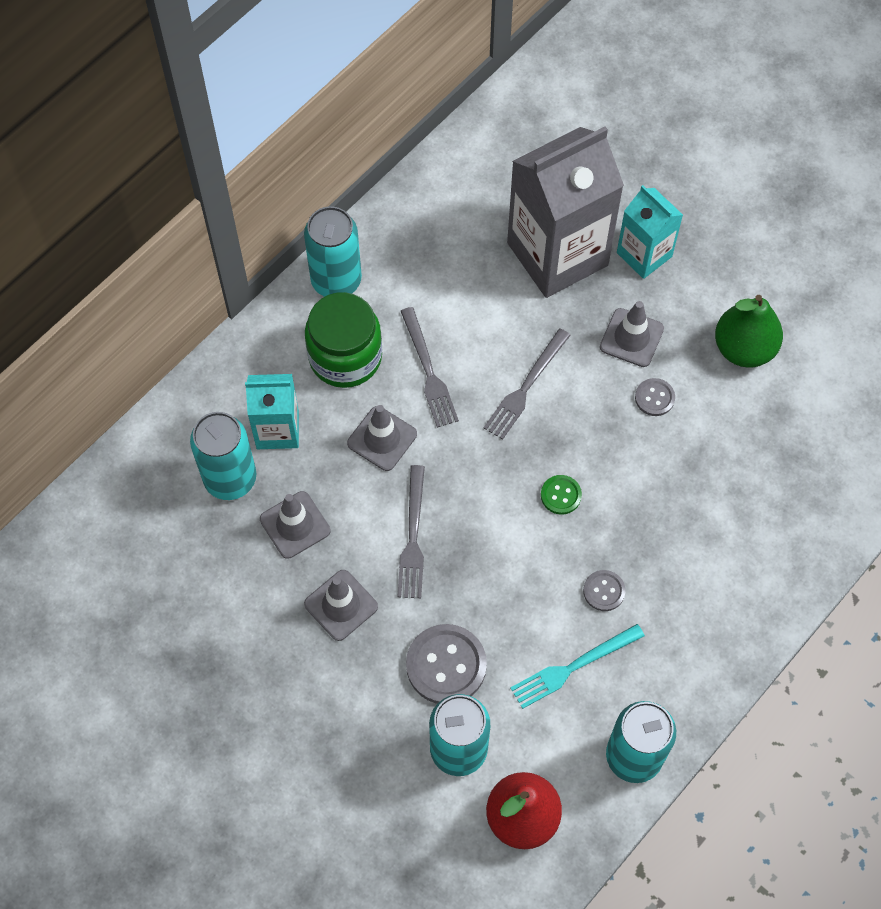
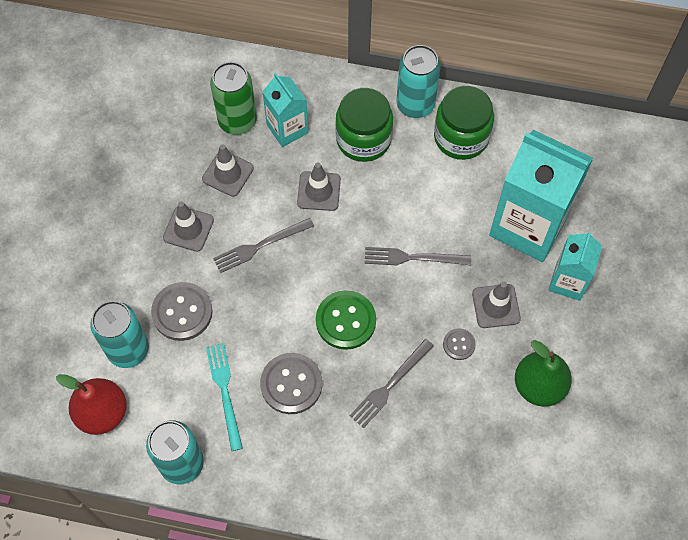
camera: 60 degrees right, 0 degrees up
turquoise can [190,412,256,500] -> green can [210,62,257,135]
grey fork [401,307,459,428] -> grey fork moved to [350,339,434,428]
grey carton [507,126,624,298] -> turquoise carton [489,130,593,262]
turquoise fork [510,624,645,709] -> turquoise fork turned 45 degrees clockwise [206,343,243,451]
green button [541,475,582,515] -> green button [316,290,376,350], size x1.89
grey button [583,570,626,611] -> grey button [260,353,322,414], size x1.89
none -> green jar [434,86,494,160]

